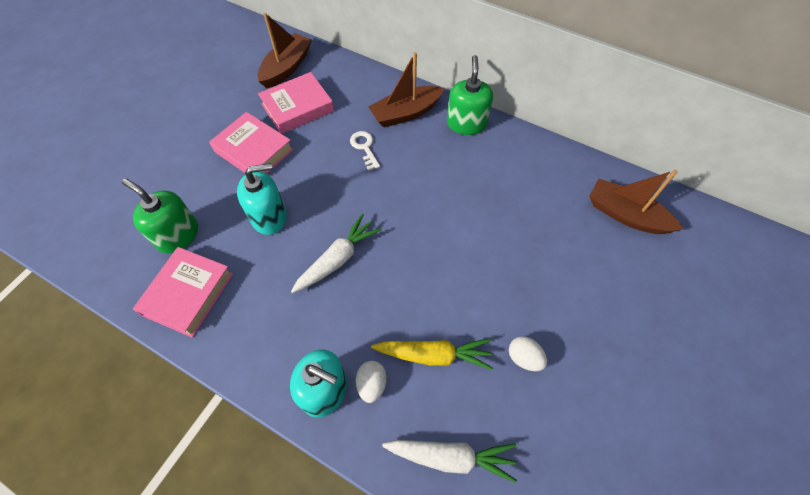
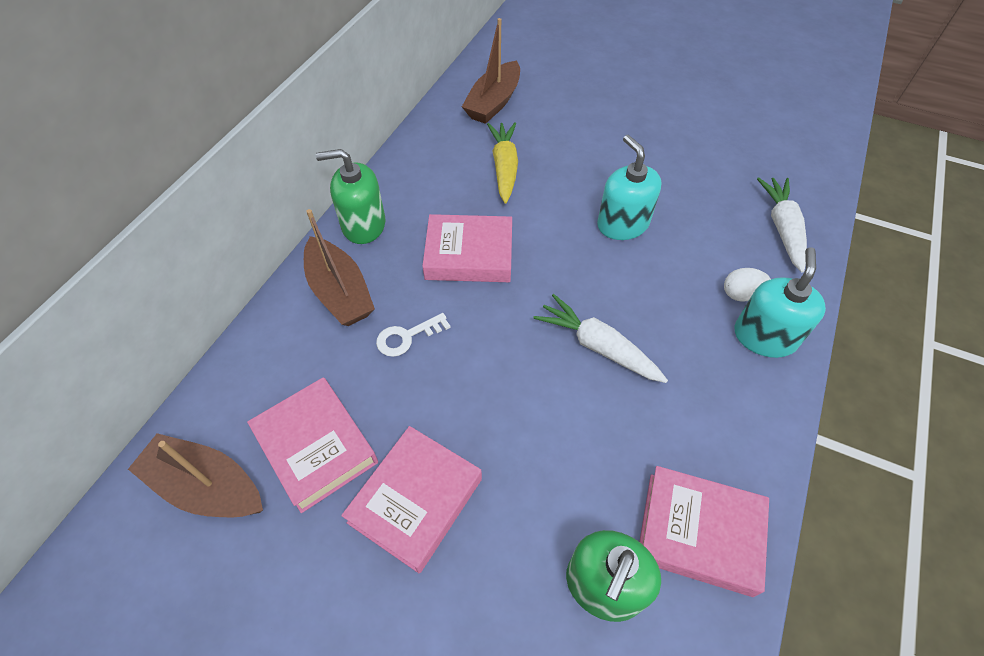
camera: 95 degrees left, 5 degrees down
turquoise soap dispenser [237,163,287,235] -> turquoise soap dispenser moved to [597,135,662,240]
yellow carrot [371,338,493,370] -> yellow carrot moved to [487,122,518,204]
white egg [509,336,547,371] -> none
none -> pink book [422,214,512,282]

